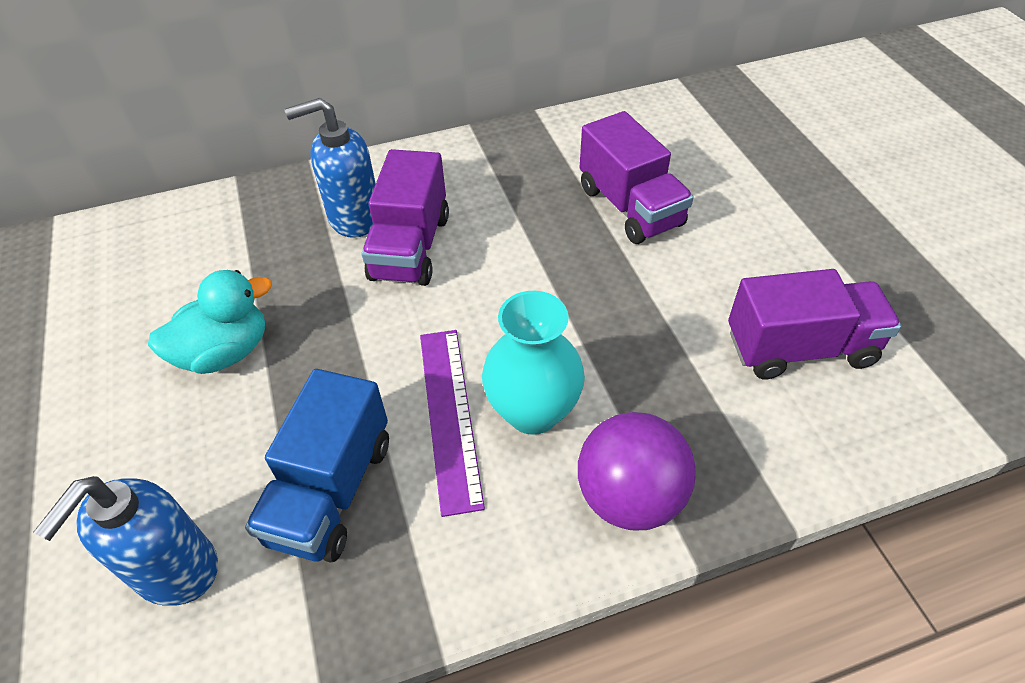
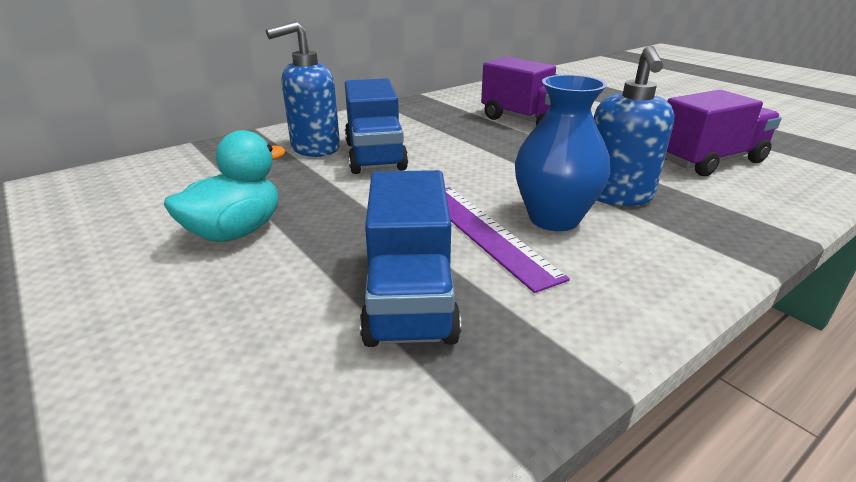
camera: 20 degrees left, 20 degrees down
blue soap dispenser [33,476,218,606] -> blue soap dispenser moved to [594,45,675,206]
purple truck [361,149,449,286] -> blue truck [345,78,408,174]
turquoise vase [482,291,585,435] -> blue vase [515,75,610,231]
purple ball [578,412,696,530] -> none

